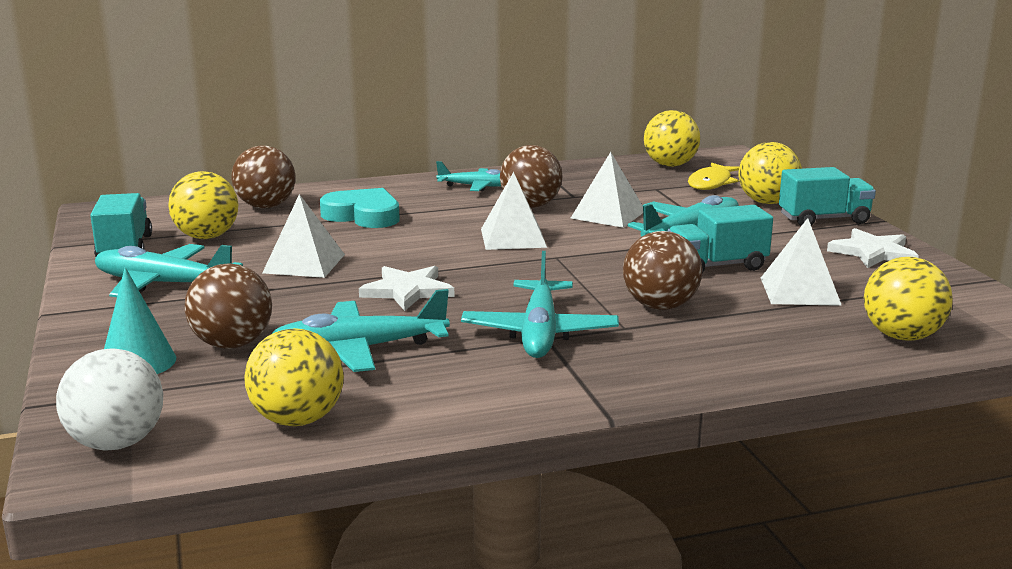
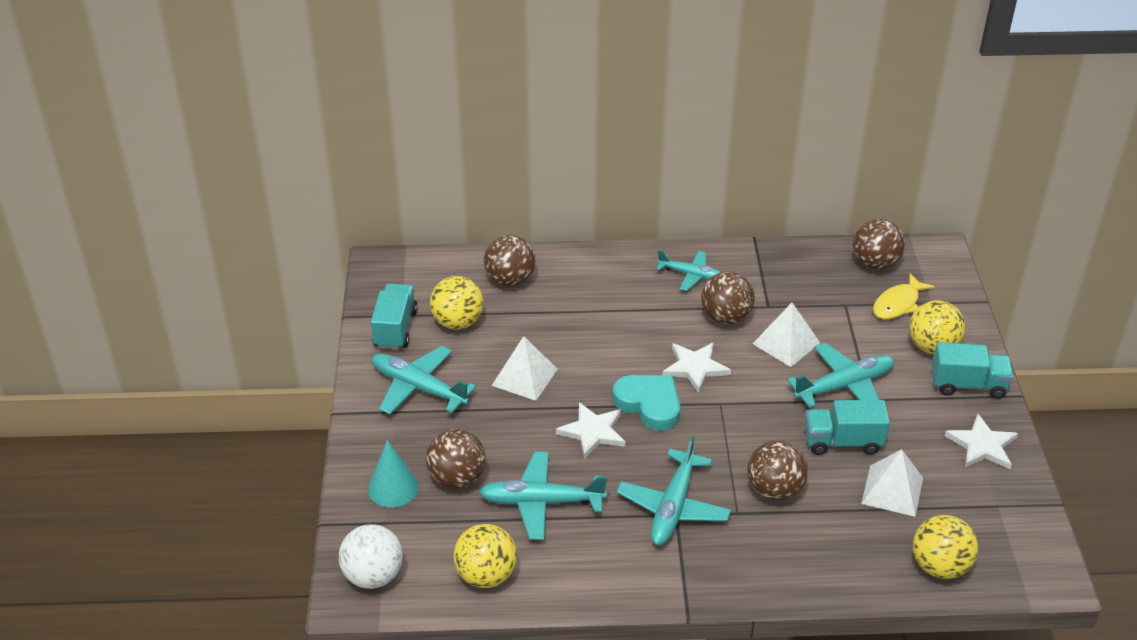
camera: 15 degrees right, 20 degrees up
turquoise heart [320,188,400,228] -> turquoise heart moved to [612,375,680,431]
white pyramid [481,172,547,250] -> white star [662,342,731,393]
yellow ball [644,110,700,167] -> brown ball [853,219,905,270]

